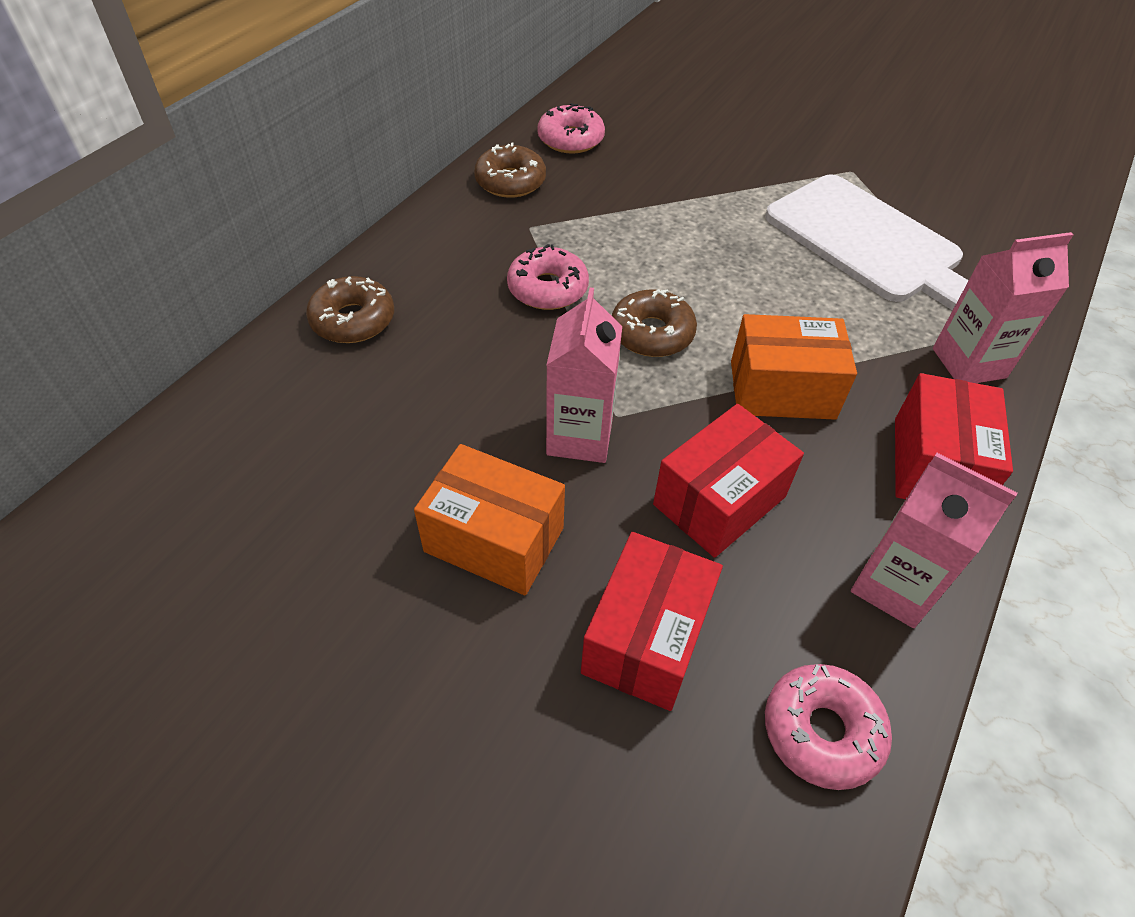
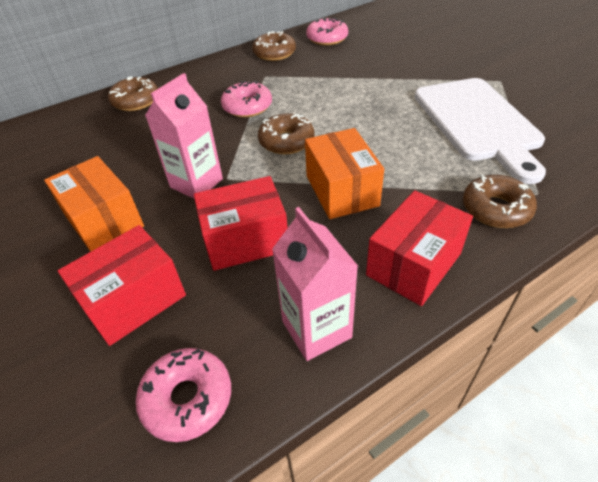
camera: 30 degrees right, 5 degrees down
orange box [731,314,857,420] -> orange box turned 45 degrees clockwise [305,128,384,219]
pink carton [933,232,1074,383] -> brown donut [463,175,537,228]

